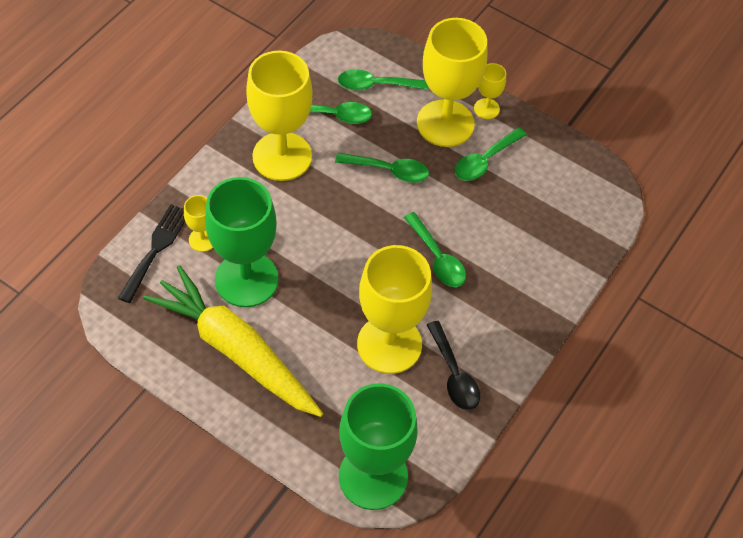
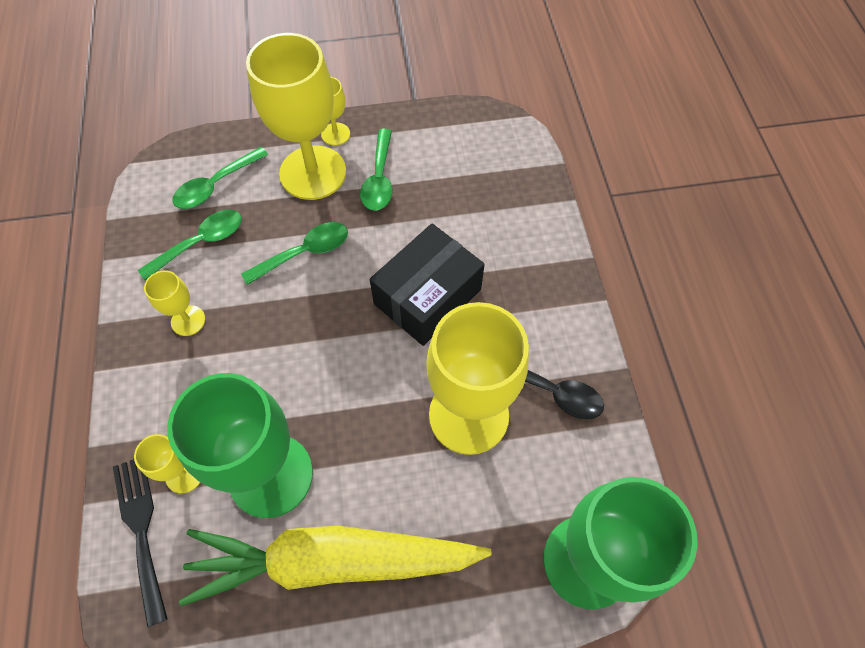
camera: 40 degrees left, 5 degrees up
yellow goblet [246,50,313,181] -> yellow goblet [144,270,205,336], size x0.45
green spoon [404,212,466,287] -> black box [370,224,485,346]

